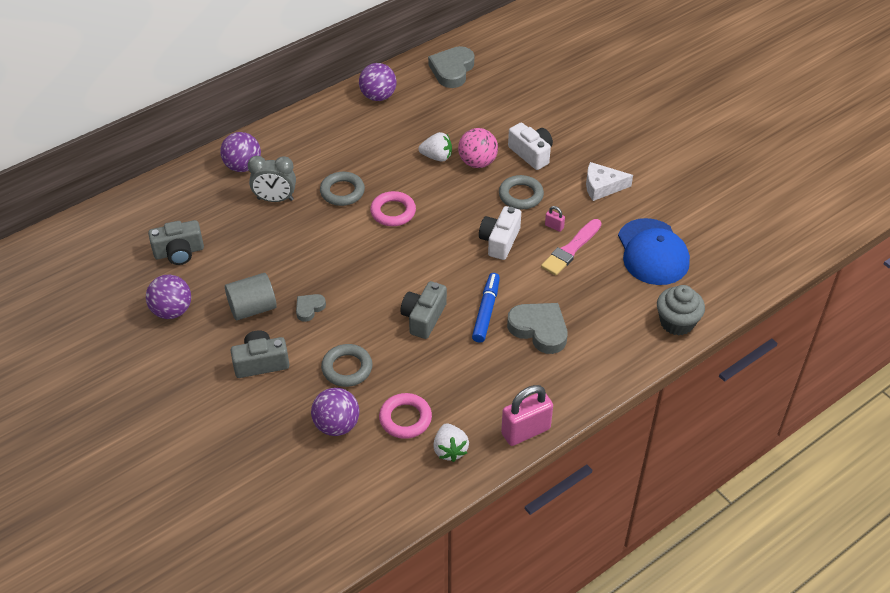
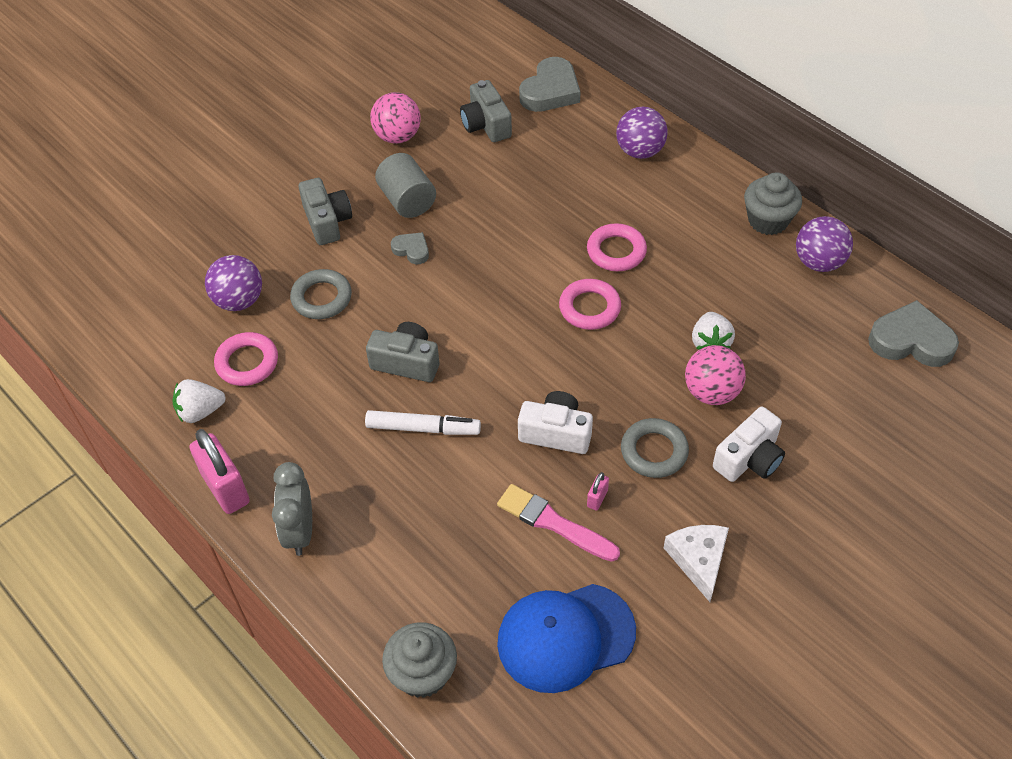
camera: 85 degrees right, 5 degrees up
purple ball [146,275,191,319] -> pink ball [370,92,421,144]
grey clock [247,156,296,202] -> grey clock moved to [272,462,312,556]
grey ring [320,172,365,206] -> pink ring [587,223,647,271]
blue marker [472,273,500,343] -> white marker [365,410,481,435]
grey heart [507,303,567,354] -> grey heart moved to [519,57,580,112]
none -> grey cupcake [744,172,802,235]

